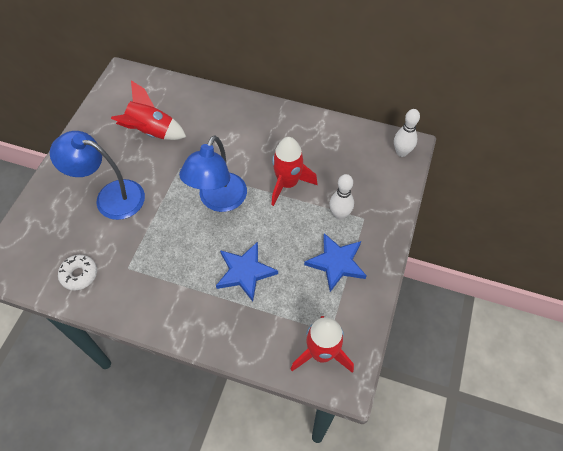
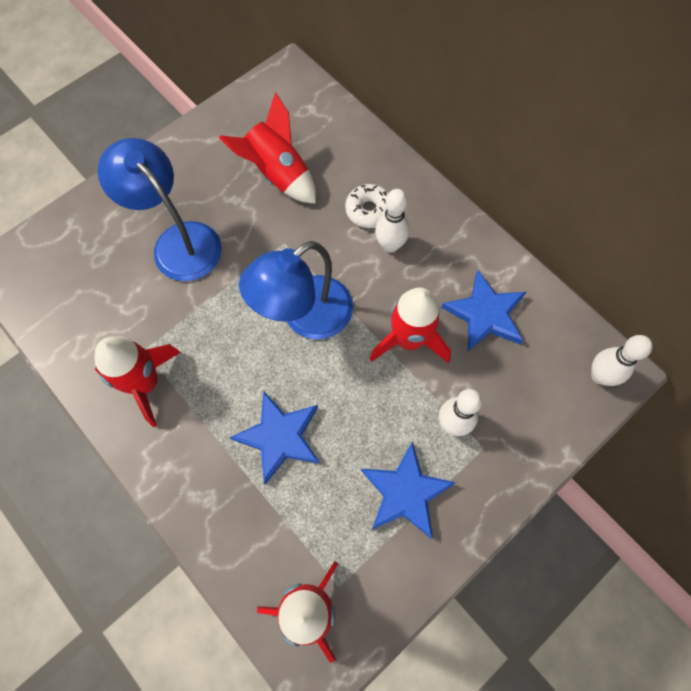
camera: 30 degrees right, 10 degrees up
white donut [58,255,97,290] -> white donut moved to [345,184,388,228]
none -> red rocket [95,336,181,427]
none -> white bowling pin [375,189,410,253]
none -> blue star [441,270,526,351]

